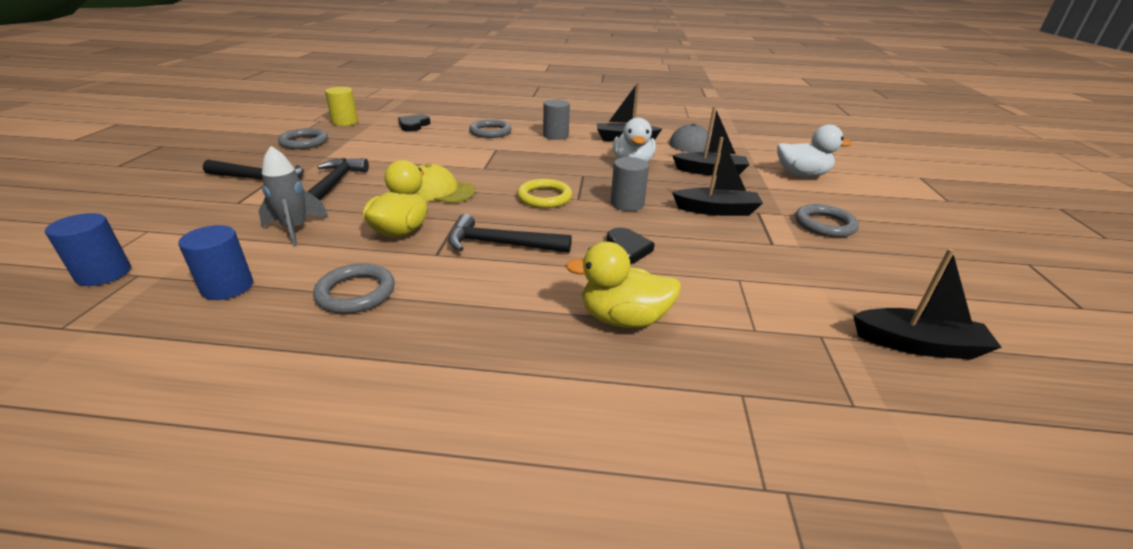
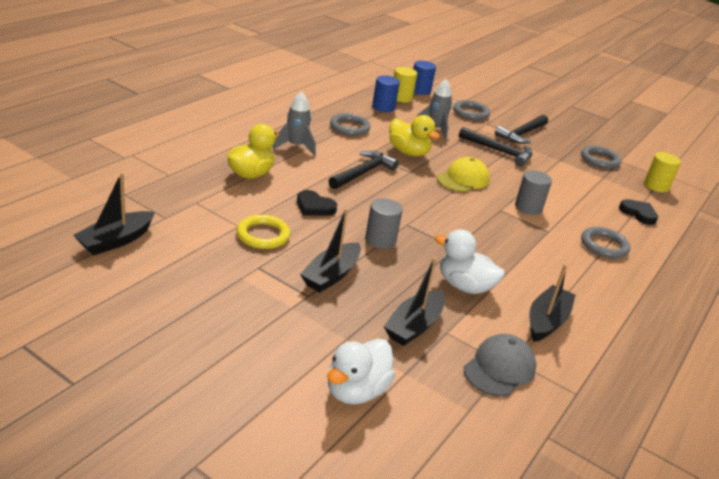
camera: 115 degrees right, 0 degrees up
yellow ring [517,179,572,208] -> yellow ring moved to [237,215,290,249]
grey cylinder [543,99,570,140] -> grey cylinder moved to [515,170,552,215]
grey ring [795,204,859,237] -> grey ring moved to [453,100,490,120]
none -> grey rocket [273,91,316,156]
none -> yellow cylinder [394,67,417,102]

